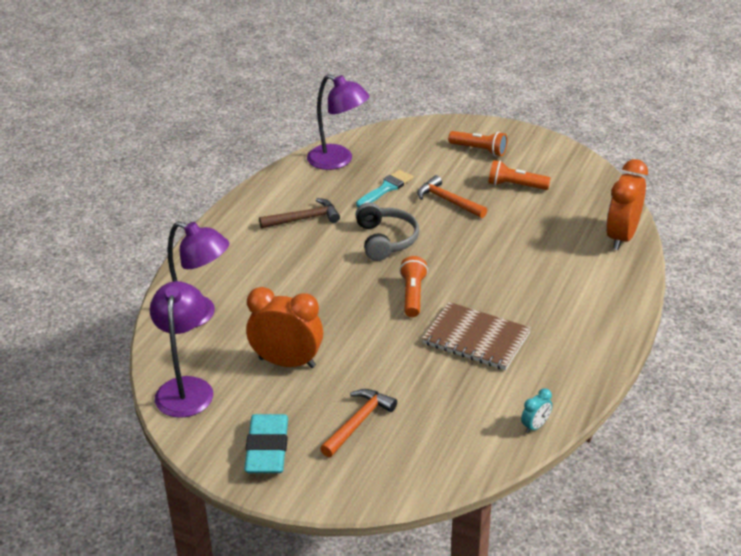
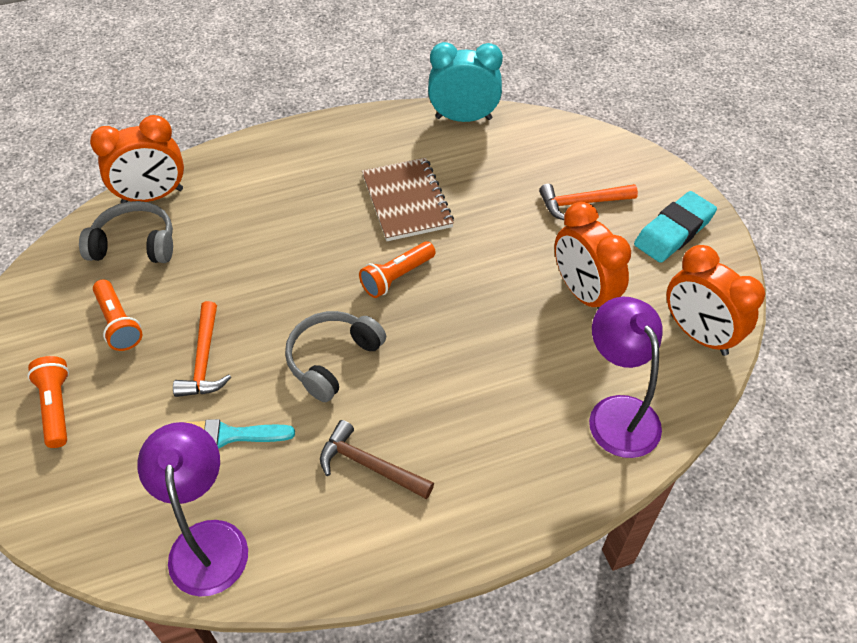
camera: 135 degrees left, 15 degrees up
purple lamp [150,281,213,418] -> orange clock [667,245,765,356]
turquoise clock [521,388,552,433] -> turquoise clock [428,42,503,122], size x2.22
none -> grey headphones [79,201,173,263]

